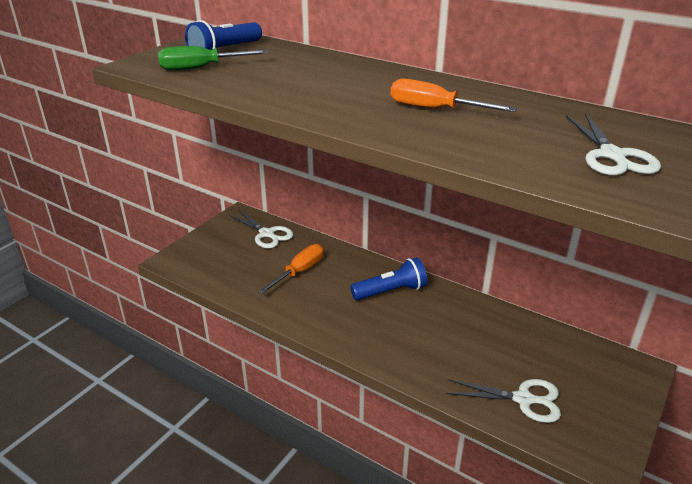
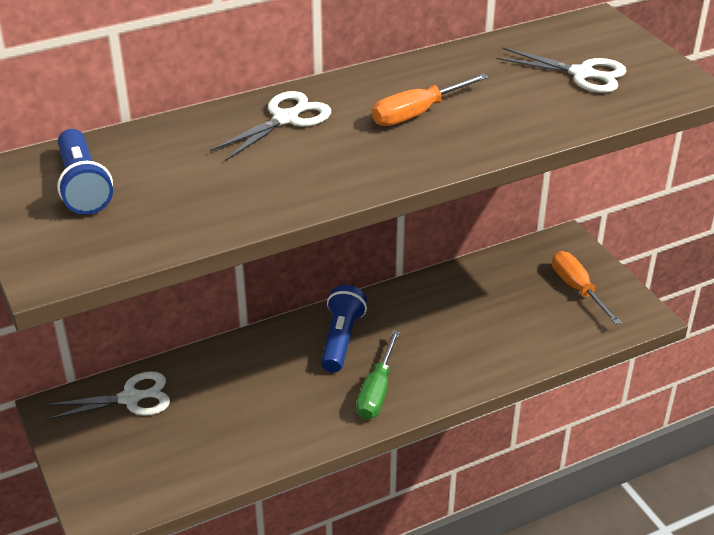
camera: 60 degrees left, 5 degrees up
green screwdriver [158,46,269,70] -> green screwdriver moved to [356,330,400,420]
orange screwdriver [258,244,324,294] -> orange screwdriver moved to [552,251,622,325]
white scissors [446,379,561,423] -> white scissors moved to [210,91,331,161]

